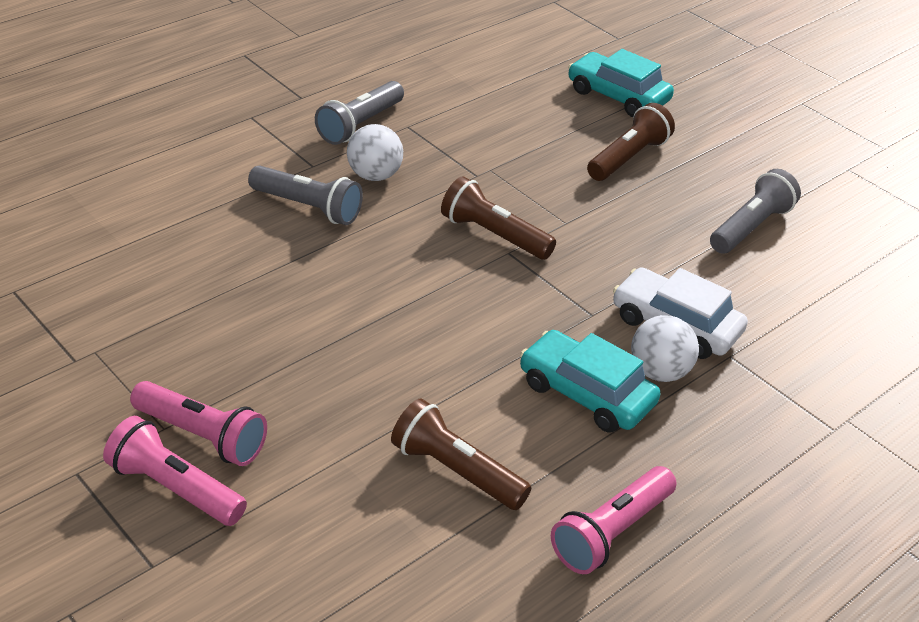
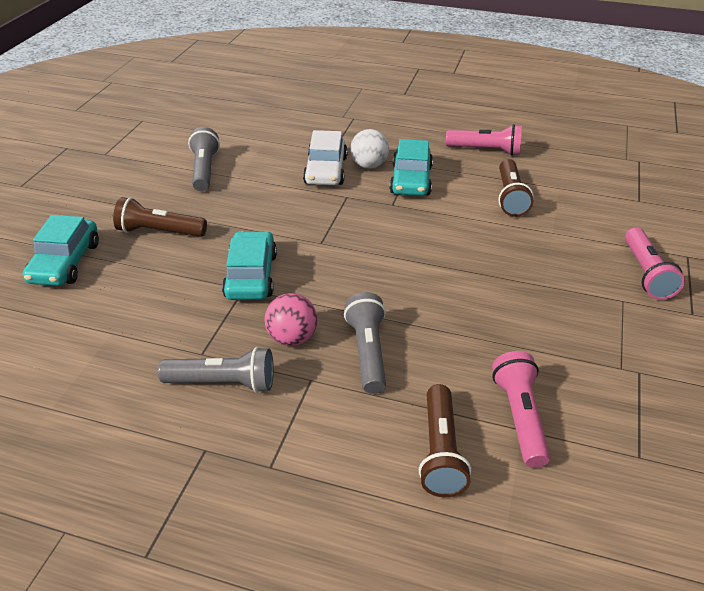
camera: 120 degrees left, 0 degrees up
pink flashlight [130,381,267,466] -> pink flashlight moved to [492,351,550,468]
white ball [347,124,403,181] -> pink ball [264,293,317,346]
brown flashlight [441,176,556,260] -> brown flashlight moved to [419,384,471,497]
grey flashlight [710,169,801,254] -> grey flashlight turned 75 degrees clockwise [188,127,220,191]
none -> turquoise car [222,231,277,300]

